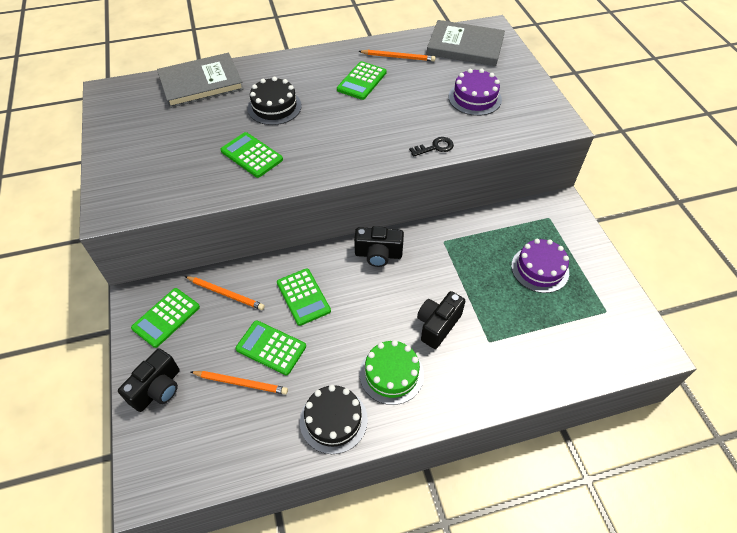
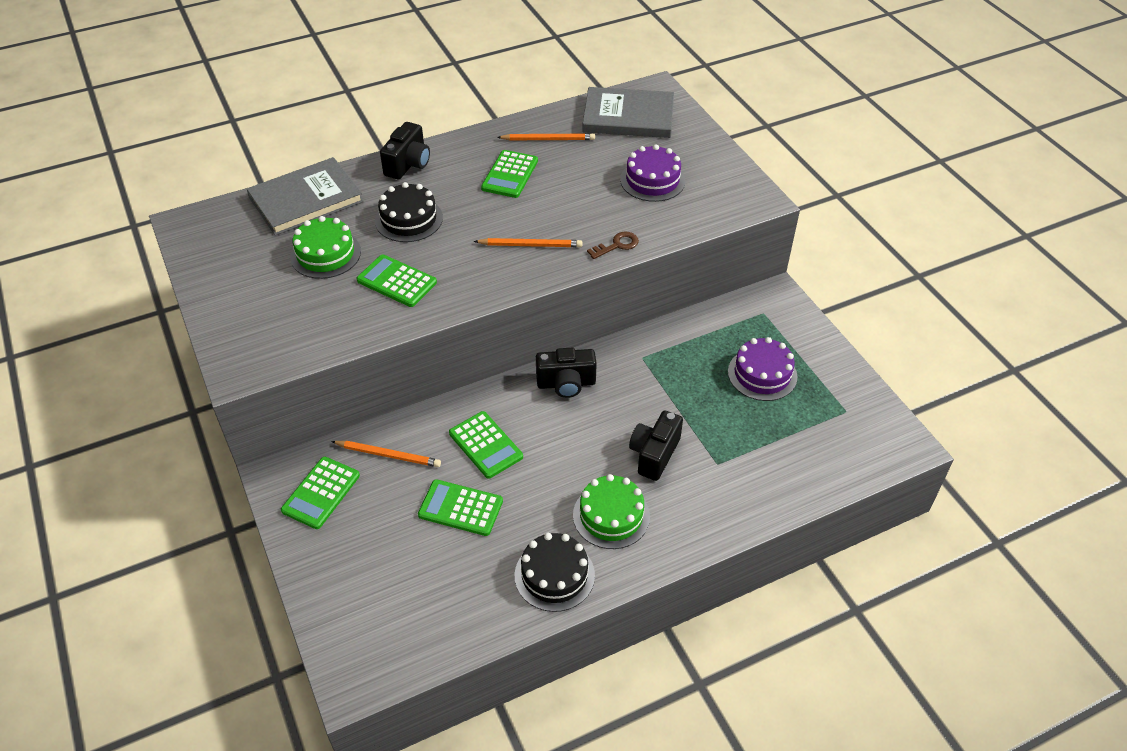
camera: 10 degrees left, 5 degrees down
black camera [118,348,180,412] -> black camera moved to [380,122,430,179]
orange pencil [191,371,288,395] -> orange pencil moved to [474,238,582,247]
black key [409,137,454,157] -> brown key [587,232,639,259]
none -> green cake [290,216,361,279]

